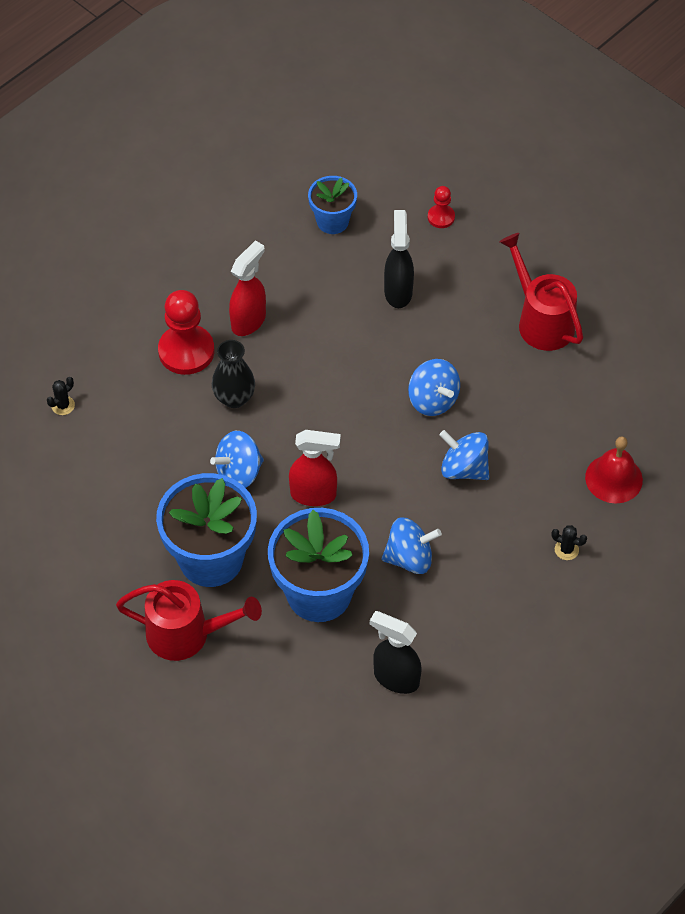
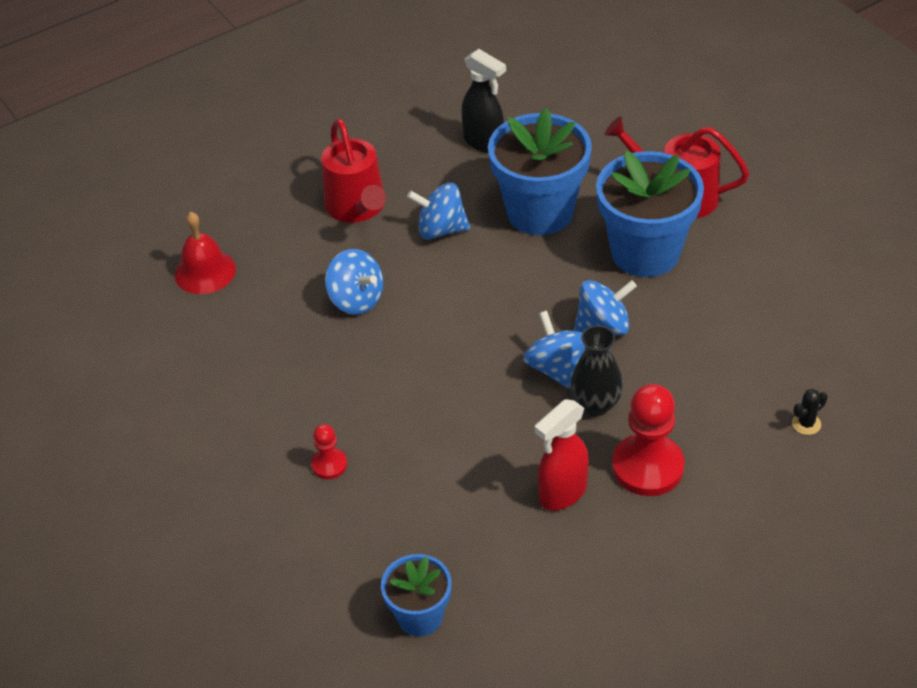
camera: 165 degrees left, 10 degrees down
red spray bottle [289,430,341,506] -> none
black spray bottle [384,210,414,308] -> none
blue spinning top [408,359,460,416] -> blue spinning top moved to [523,311,586,389]
red pawn [428,186,455,228] -> red pawn moved to [311,424,347,479]
red watering can [499,233,583,351] -> red watering can moved to [321,119,386,223]
black cactus [551,525,587,560] -> none

